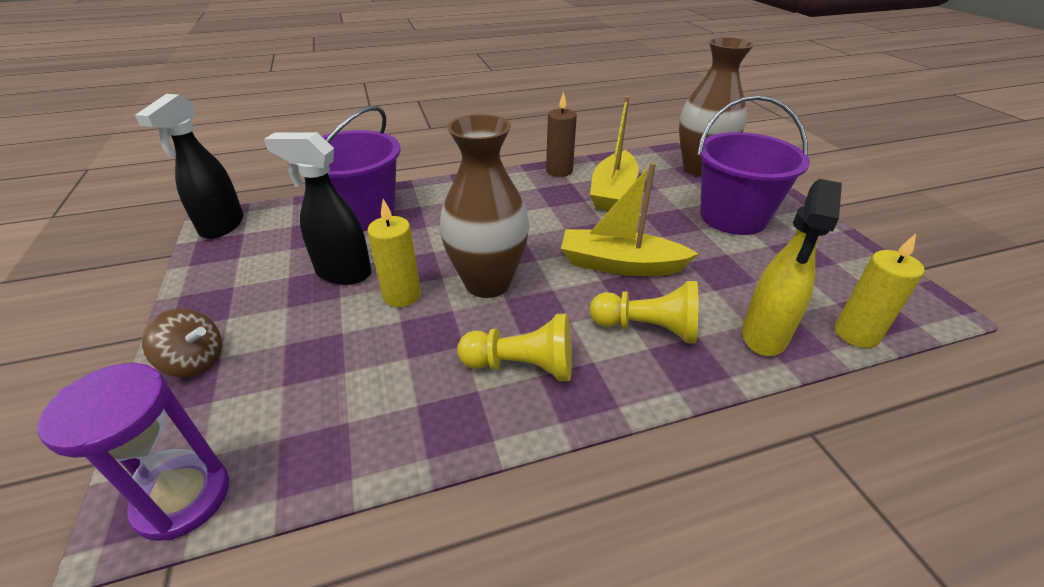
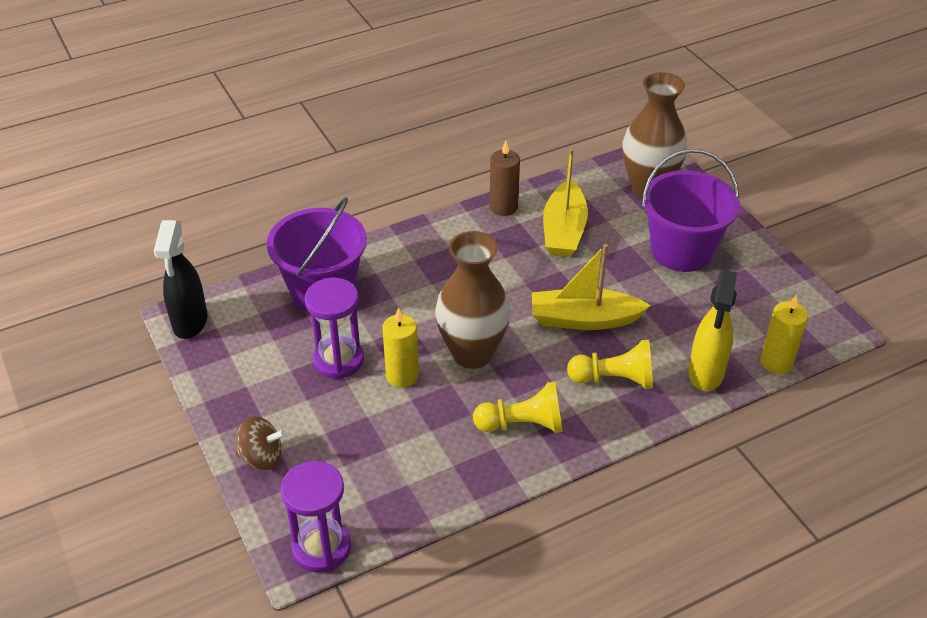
camera: 10 degrees left, 5 degrees up
black spray bottle [264,132,372,285] -> purple hourglass [304,278,364,379]

